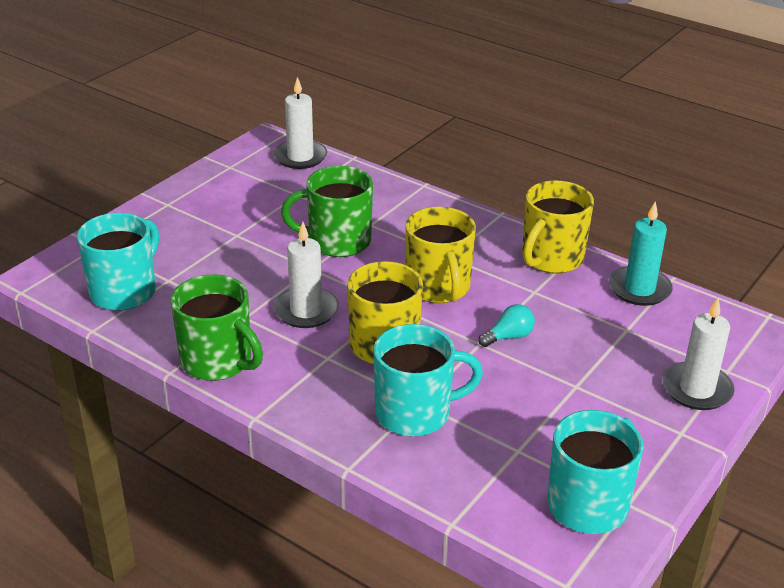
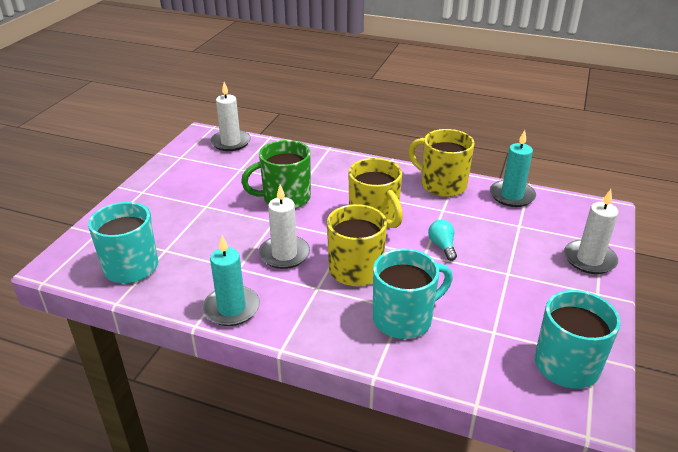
camera: 15 degrees left, 0 degrees up
green mug [171,274,263,381] -> turquoise candle [203,236,260,326]
turquoise light bulb [478,304,535,347] -> turquoise light bulb turned 60 degrees counterclockwise [428,220,457,261]
yellow mug [522,180,594,273] -> yellow mug turned 105 degrees clockwise [408,129,475,197]

